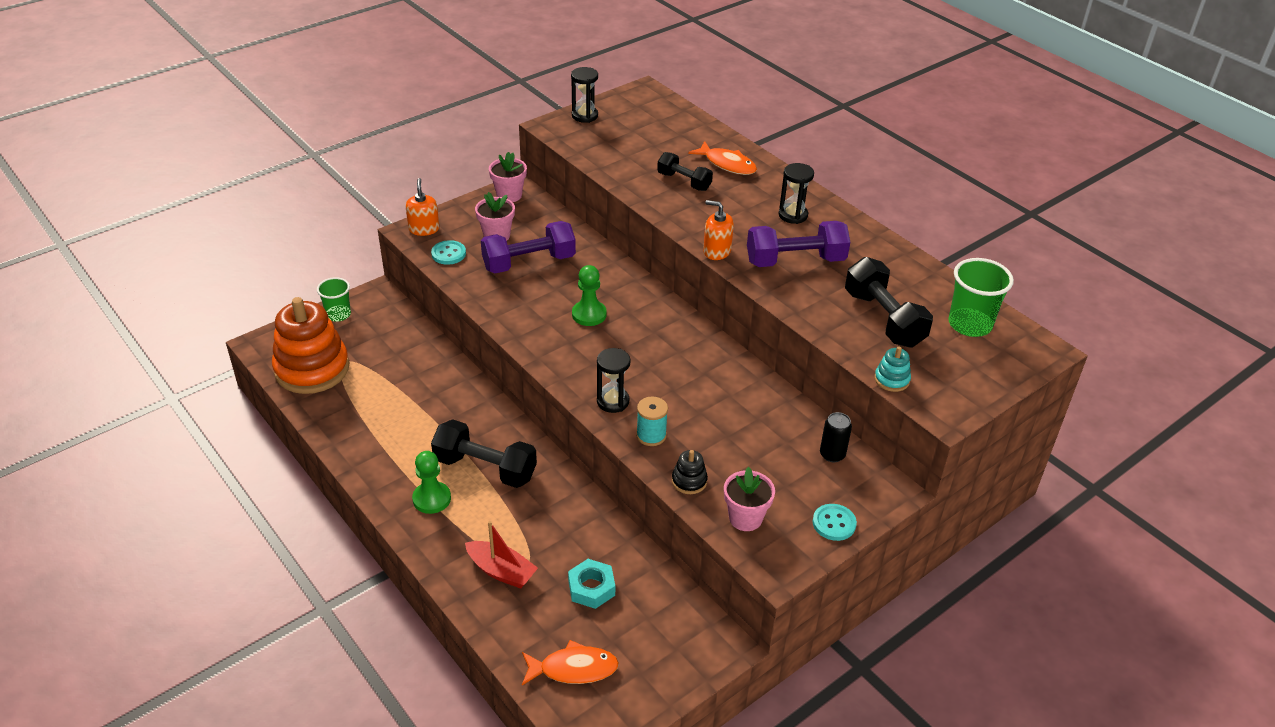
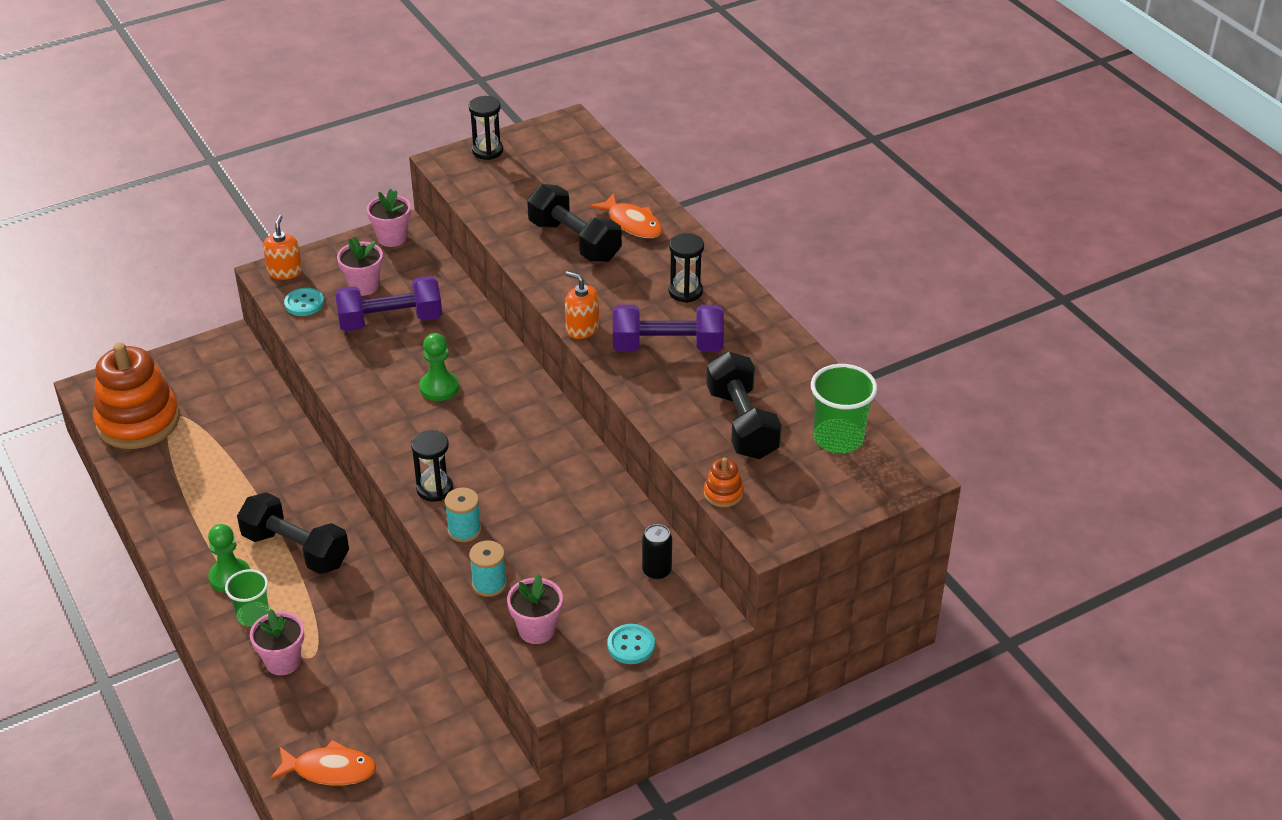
camera: 10 degrees right, 0 degrees up
green cup [317,277,351,322] -> green cup moved to [225,569,269,627]
red boat [465,521,538,589] -> pink flower pot [250,609,304,675]
turquoise nut [568,559,615,609] -> none
black dumbbell [657,152,713,191] -> black dumbbell [527,184,622,262], size x1.61
black stacking toy [672,450,708,494] -> turquoise spool [469,540,507,597]
turquoise stacking toy [874,346,911,392] -> orange stacking toy [704,457,743,507]

